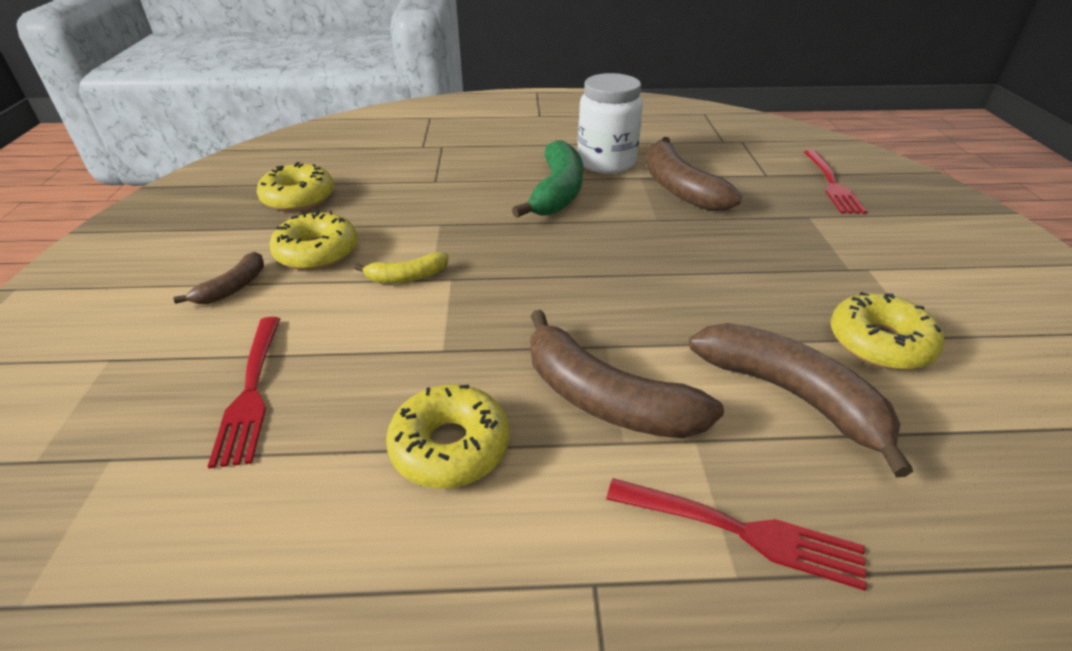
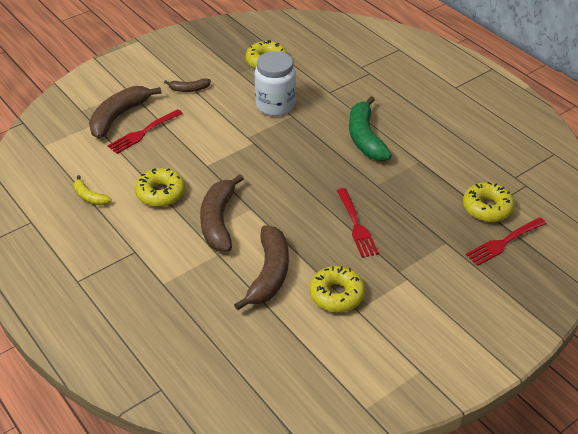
camera: 55 degrees right, 5 degrees up
yellow donut [270,210,358,270] -> yellow donut moved to [463,182,515,222]
yellow banana [354,252,449,283] -> yellow banana moved to [74,175,112,206]
green banana [512,140,583,218] -> green banana turned 105 degrees clockwise [349,96,392,161]
white jar [578,73,643,174] -> white jar moved to [255,51,296,116]
red fork [606,478,867,591] -> red fork moved to [337,188,379,258]
brown banana [646,137,742,211] -> brown banana moved to [89,86,161,139]

